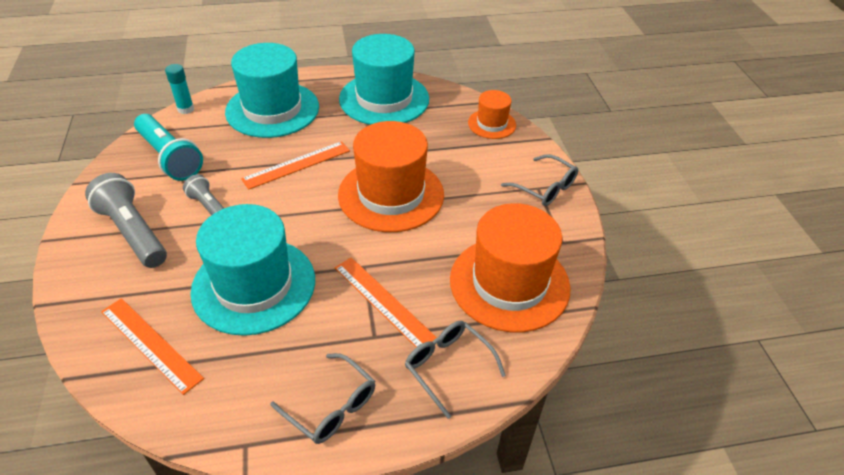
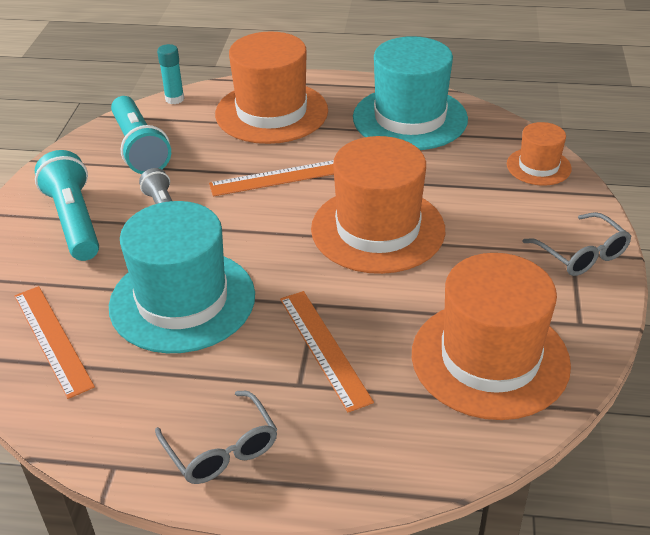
camera: 20 degrees right, 5 degrees down
grey flashlight [85,173,167,268] -> turquoise flashlight [35,150,99,261]
turquoise hat [225,43,319,138] -> orange hat [215,32,328,144]
grey glasses [405,321,506,419] -> none

